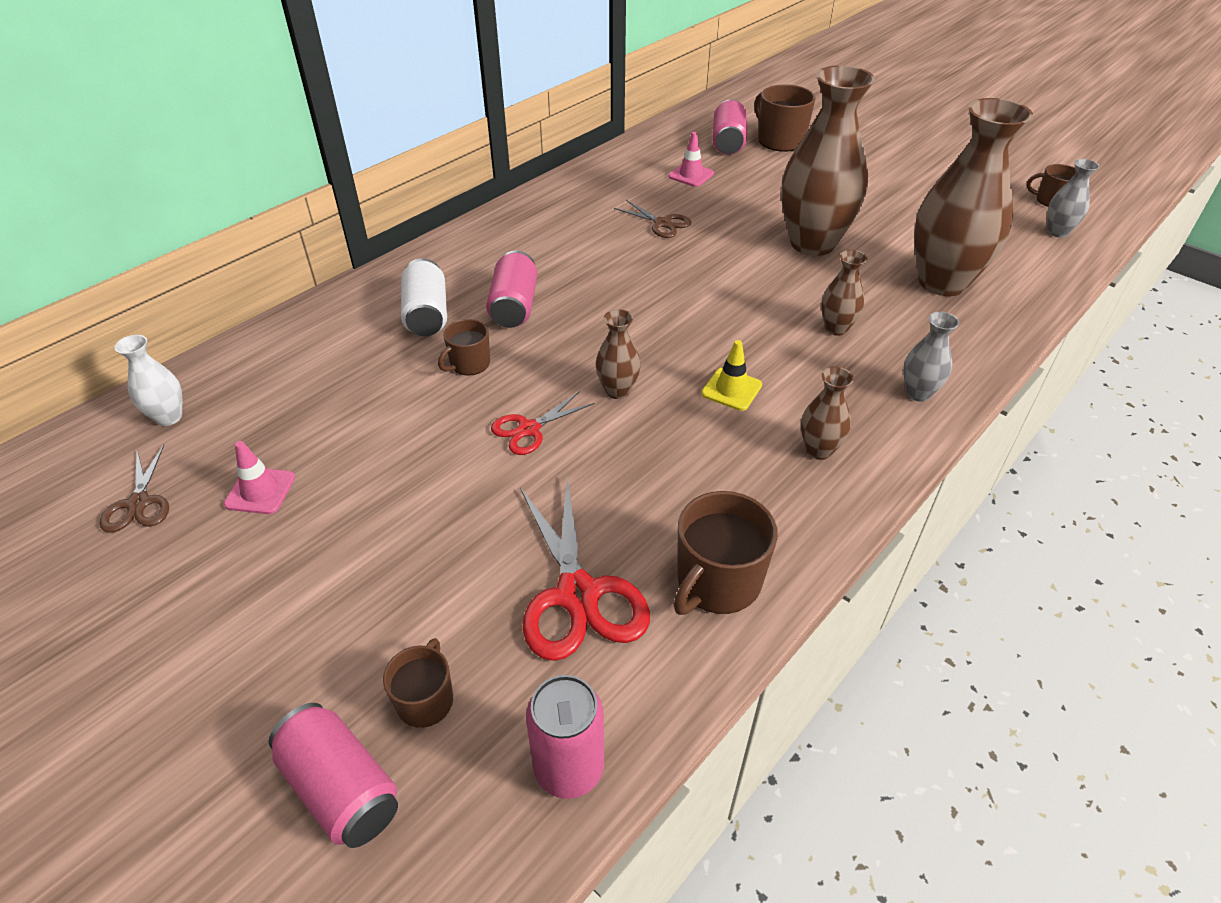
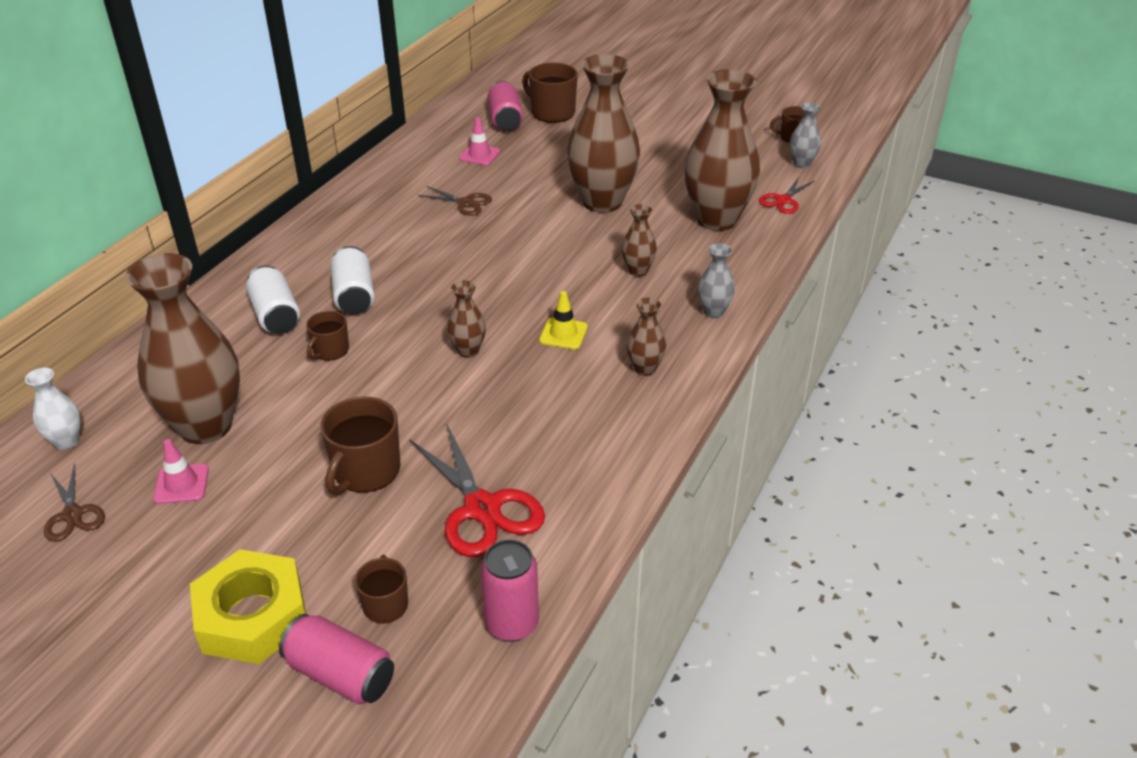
camera: 15 degrees left, 5 degrees down
pink can [486,251,538,328] -> white can [330,246,374,315]
red scissors [491,391,595,455] -> red scissors moved to [759,177,814,214]
brown mug [673,491,778,615] -> brown mug moved to [320,396,401,495]
none -> brown vase [125,253,240,444]
none -> yellow nut [190,549,306,664]

